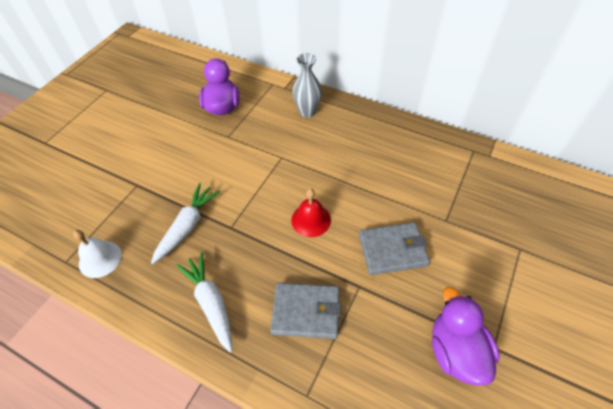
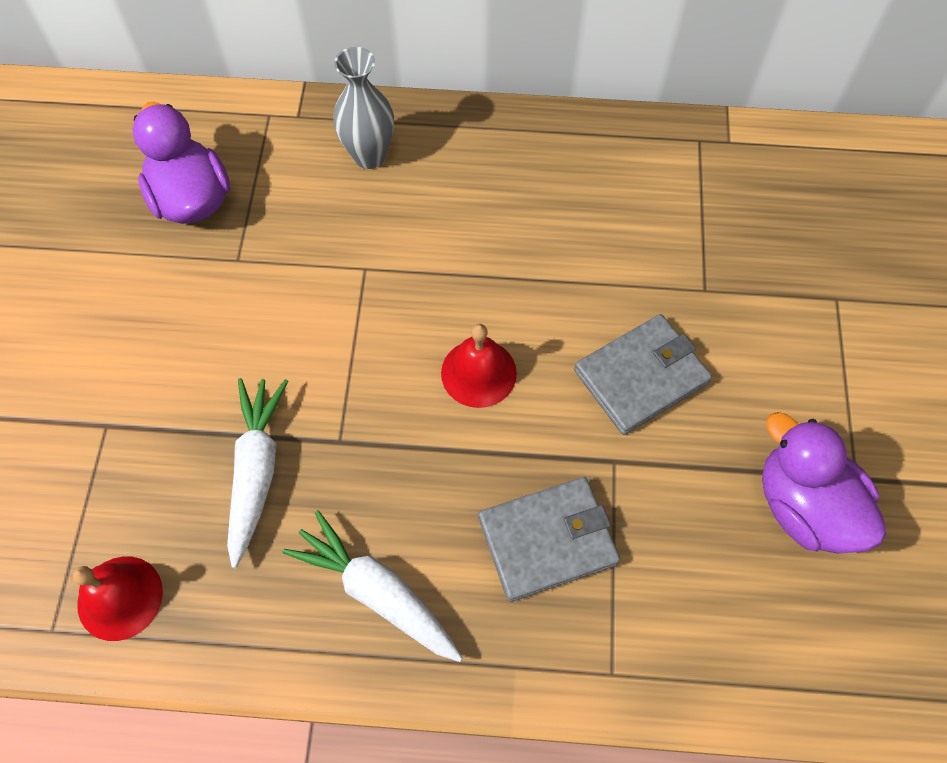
camera: 25 degrees left, 10 degrees up
white bell [73,230,122,278] -> red bell [73,556,163,641]

